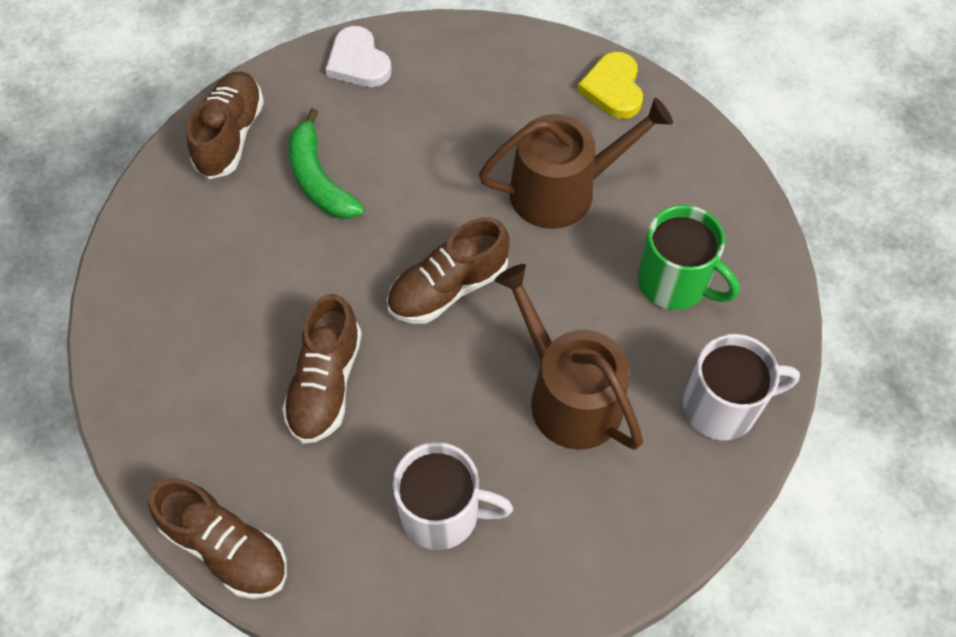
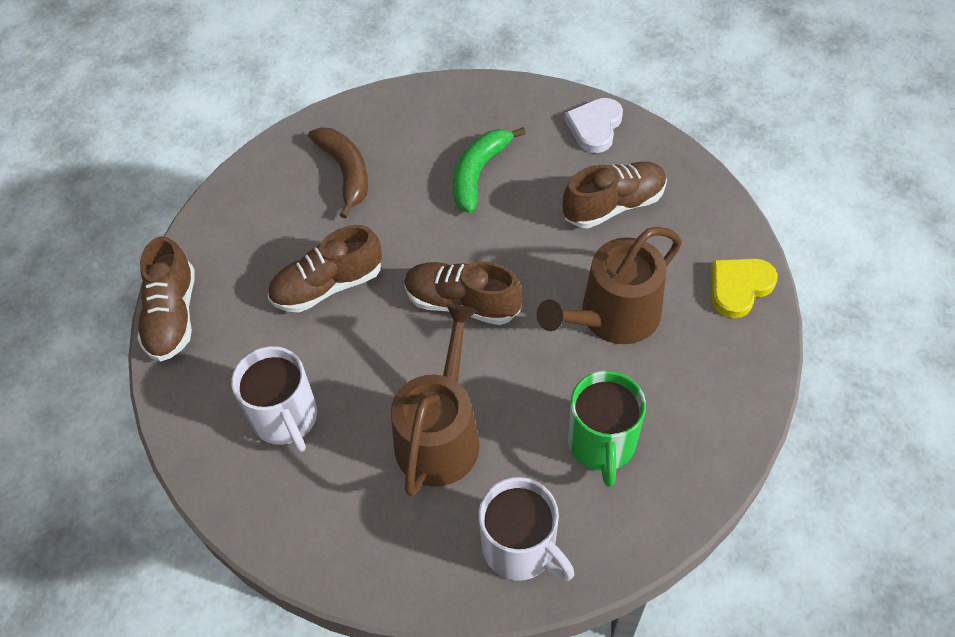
camera: 55 degrees right, 5 degrees down
brown shoe [187,72,264,179] -> brown shoe moved to [563,162,667,228]
brown watering can [479,98,673,229] -> brown watering can turned 105 degrees clockwise [537,227,682,344]
none -> brown banana [308,127,368,218]

